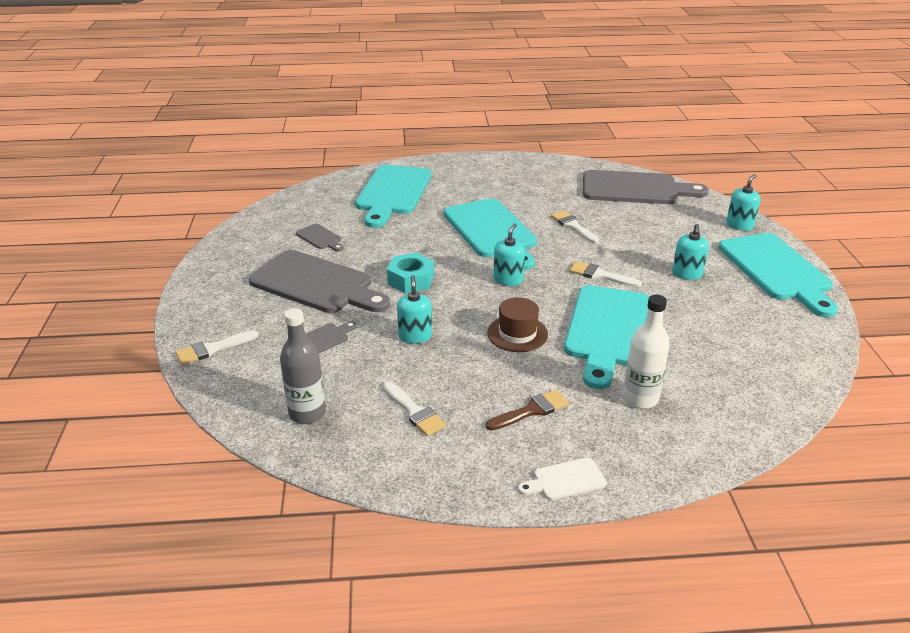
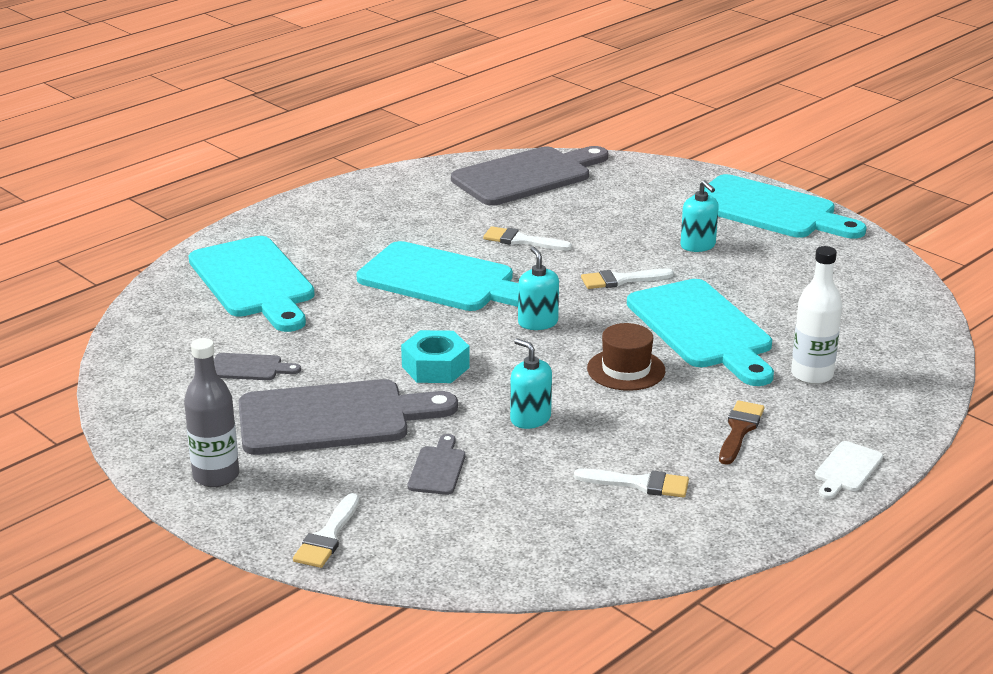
camera: 40 degrees left, 5 degrees down
grey bottle [280,308,326,424] -> grey bottle moved to [184,338,239,487]
turquoise soap dispenser [726,174,760,231] -> none

